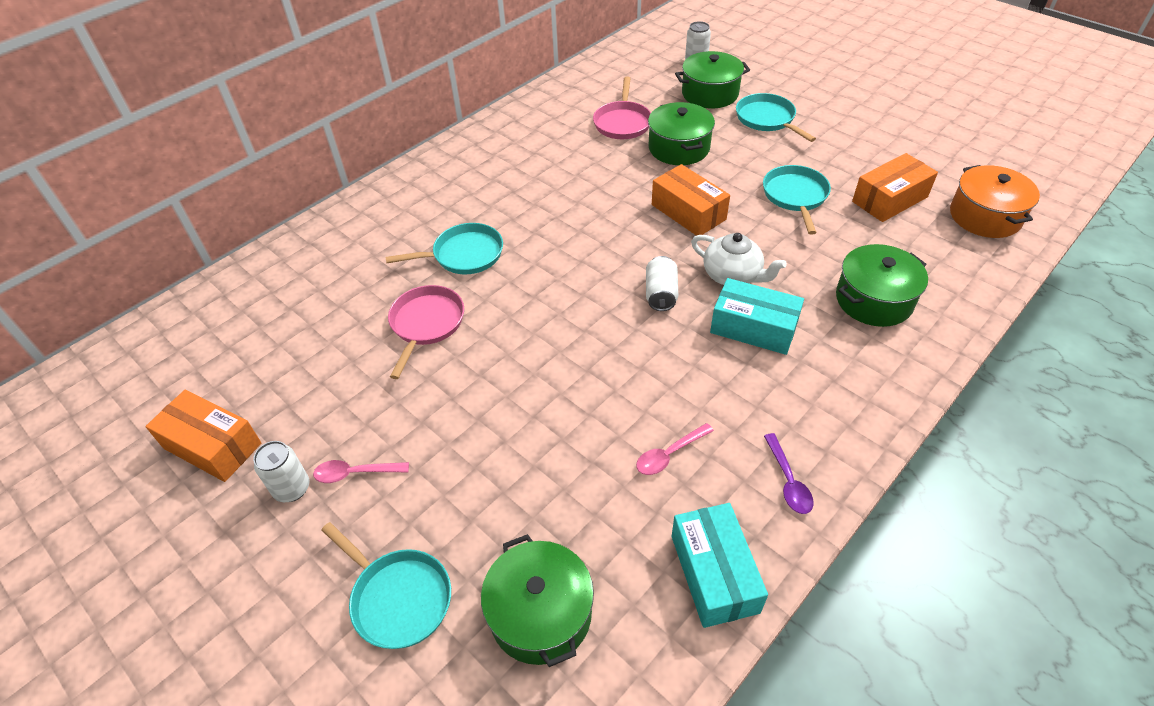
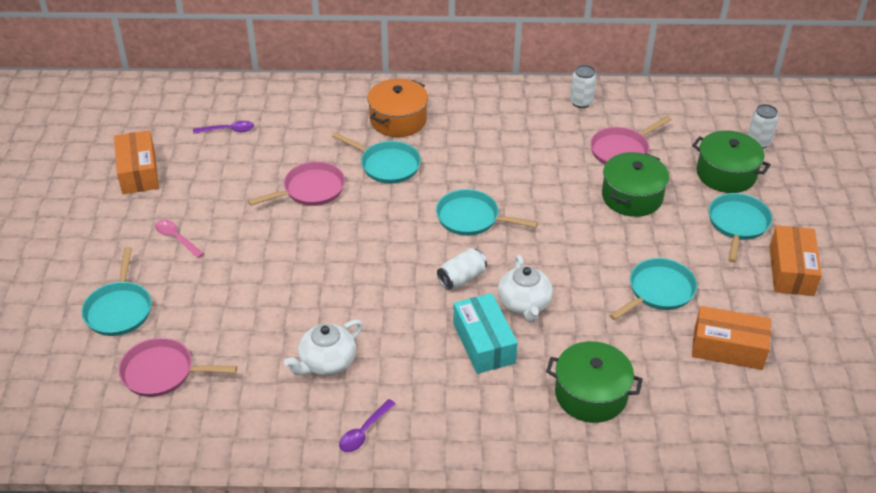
camera: 45 degrees right, 5 degrees down
white can [253,441,309,502] -> white can moved to [570,65,597,108]
green pot [481,534,594,667] -> pink pan [118,338,237,397]
pink spoon [636,423,714,475] -> white teapot [284,320,363,376]
orange box [652,164,730,236] -> orange box moved to [769,225,822,296]
turquoise box [672,503,768,628] -> none
orange pot [950,165,1040,238] -> orange pot moved to [367,79,428,137]
none -> purple spoon [193,121,254,134]
none -> turquoise pan [436,189,538,236]

